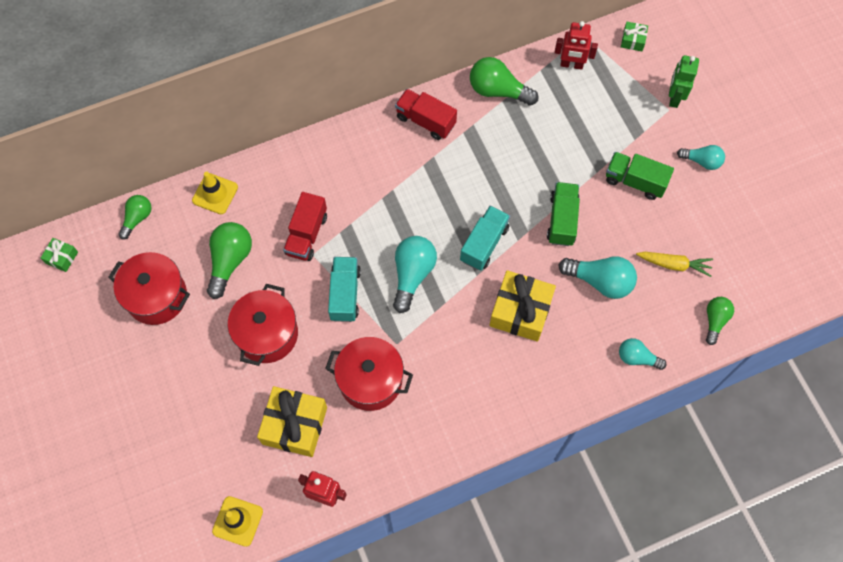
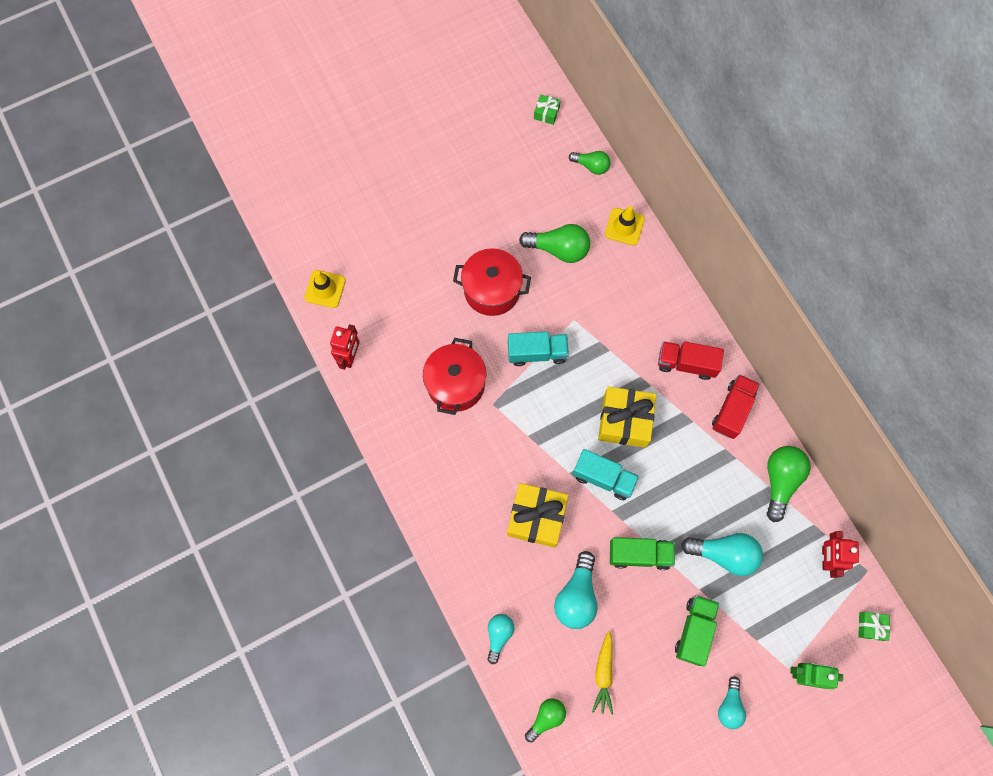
camera: 85 degrees right, 5 degrees up
red pot [108,252,190,325] -> none
yellow gift [257,386,327,457] -> yellow gift moved to [598,387,656,448]
red truck [283,192,327,261] -> red truck moved to [658,341,724,380]
turquoise light bulb [393,236,437,313] -> turquoise light bulb moved to [681,533,763,576]
green light bulb [706,297,734,345] -> green light bulb turned 60 degrees counterclockwise [525,698,566,742]

